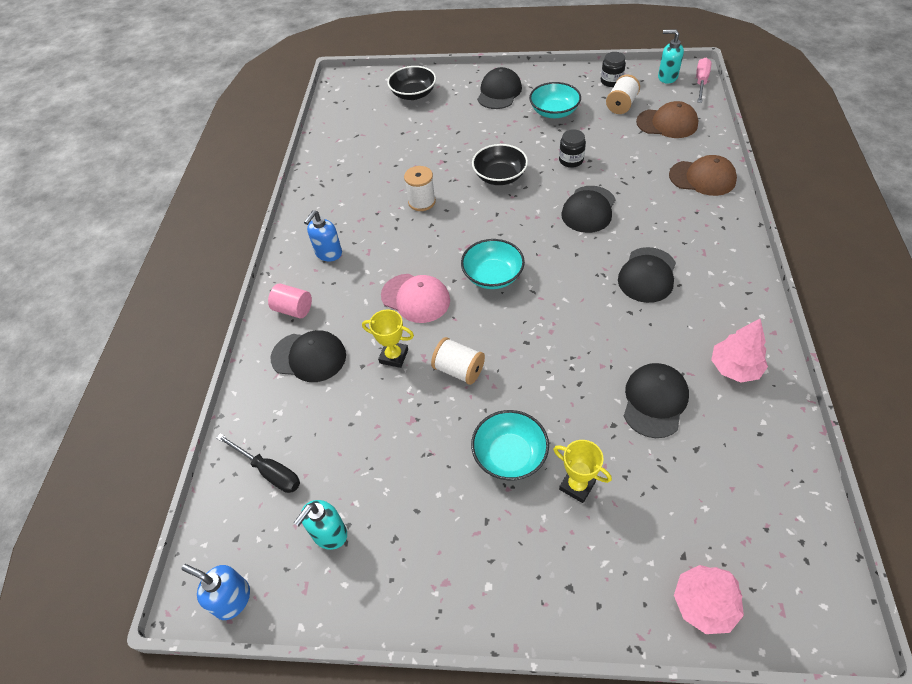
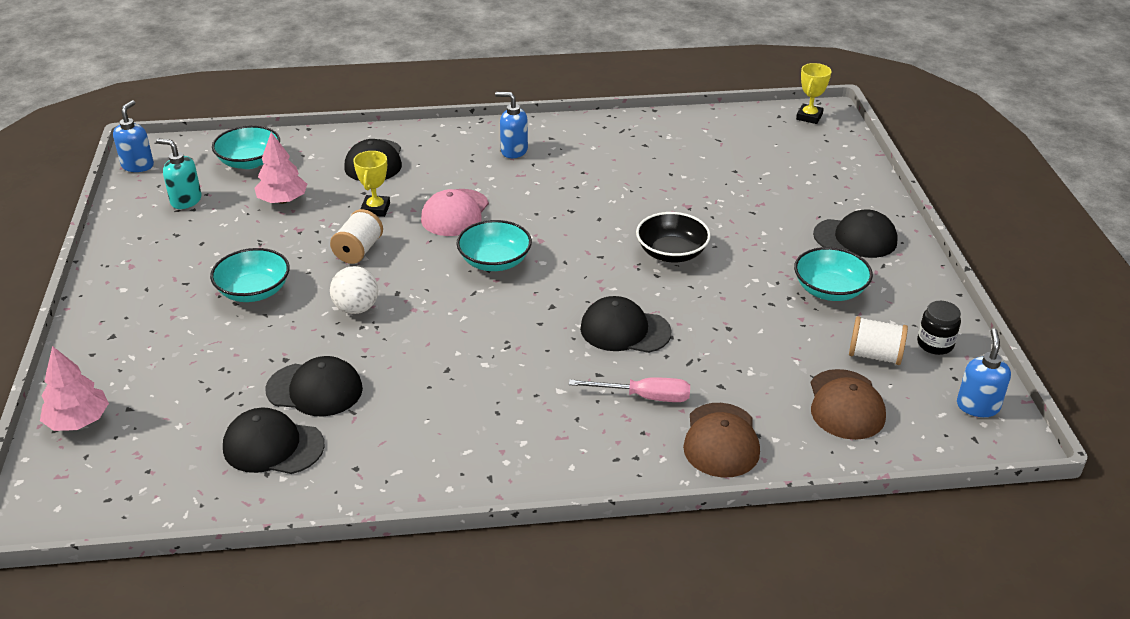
camera: 75 degrees right, 15 degrees down
black screwdriver [216,433,300,493] -> turquoise bowl [212,125,280,169]
pink cylinder [268,283,312,318] -> none
black bowl [387,66,436,100] -> none
white spool [404,166,436,211] -> none
yellow trophy [553,440,612,503] -> yellow trophy moved to [796,63,832,124]
black jar [559,129,586,168] -> none
black cap [618,247,676,303] -> black cap moved to [223,408,325,474]
turquoise soap dispenser [658,29,684,83] -> blue soap dispenser [957,329,1011,417]
pink screwdriver [696,58,711,103] -> pink screwdriver moved to [569,377,690,402]
pink tree [711,318,768,382] -> pink tree moved to [254,132,307,204]
none -> white ball [330,266,378,314]

